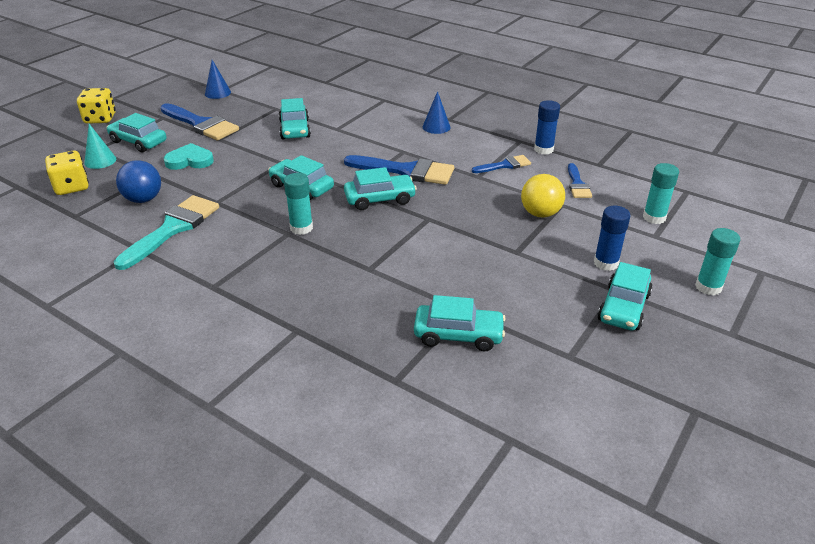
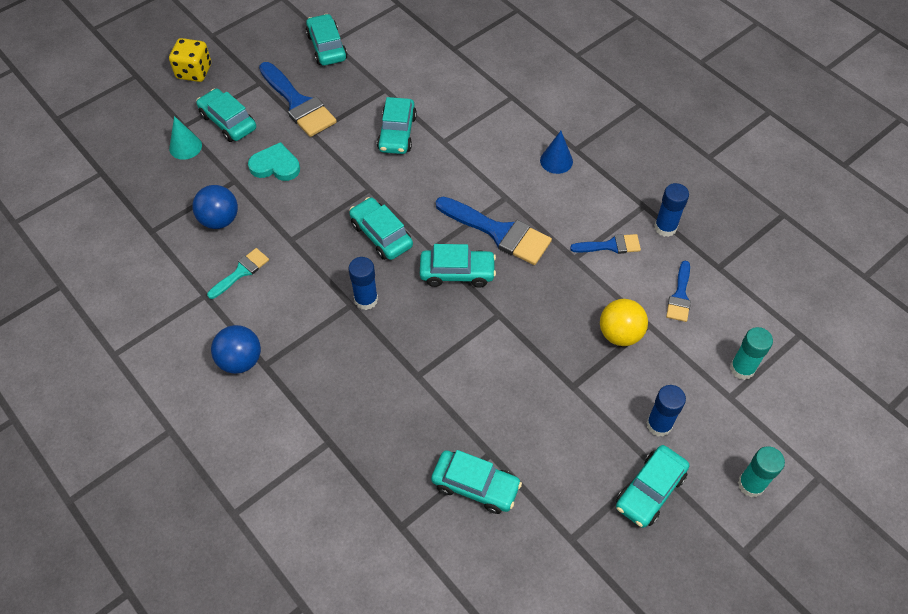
camera: 15 degrees right, 20 degrees up
yellow dice [45,151,89,195] -> none
turquoise brush [114,195,219,270] -> turquoise brush [207,248,269,299], size x0.55
blue cone [205,60,231,99] -> turquoise car [306,14,348,66]
turquoise glue stick [284,173,313,235] -> blue glue stick [348,257,378,310]
none -> blue ball [211,325,261,374]

